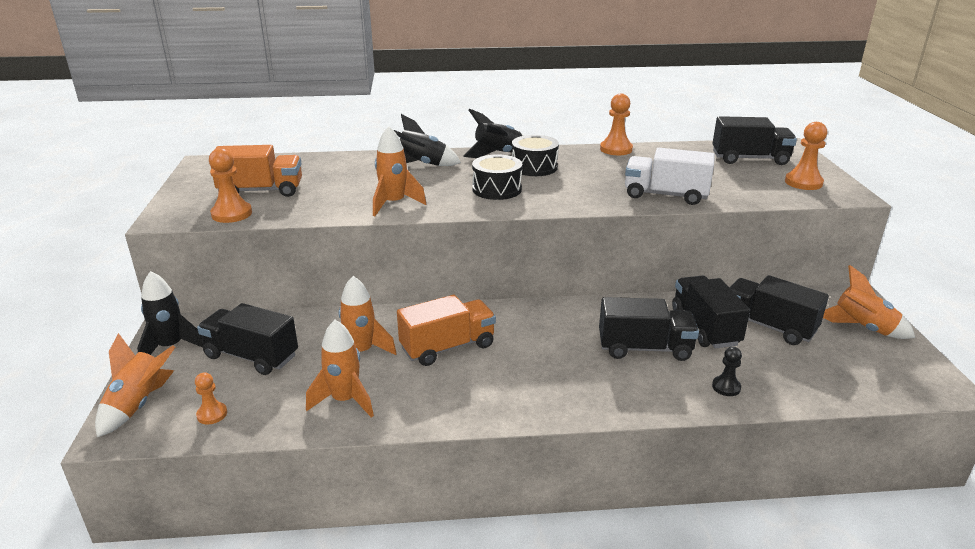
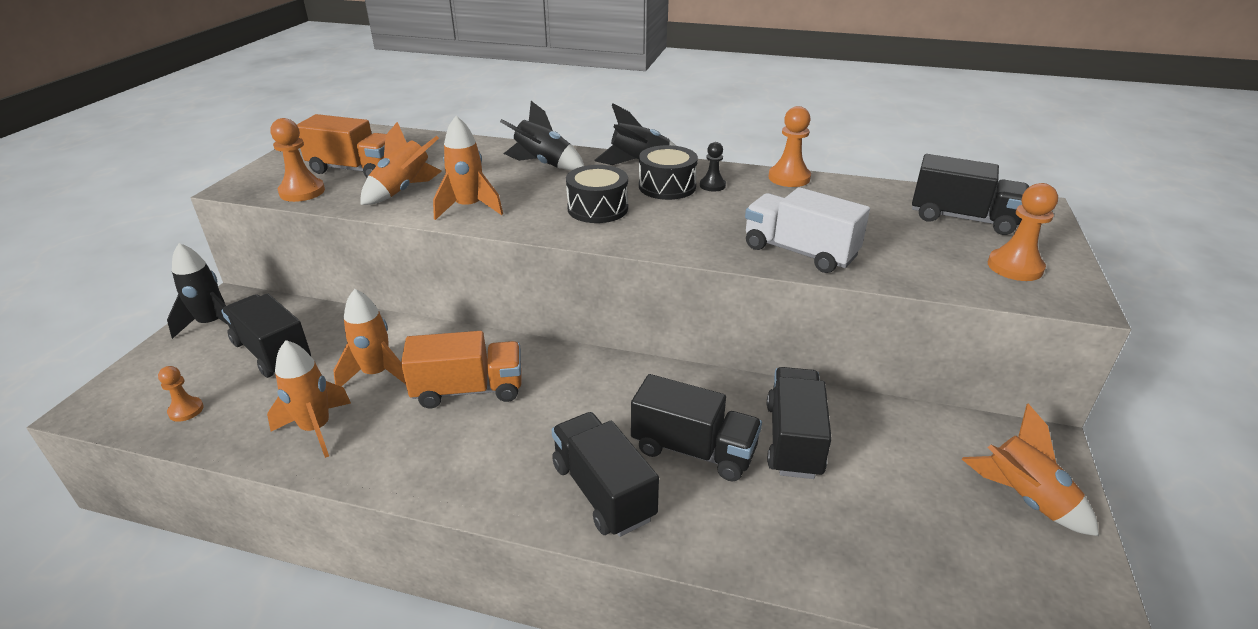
camera: 20 degrees right, 5 degrees up
orange rocket [95,333,176,437] -> orange rocket moved to [360,122,442,205]
black pawn [712,347,742,396] -> black pawn moved to [700,142,726,192]
black truck [730,275,829,345] -> black truck moved to [552,412,659,537]

